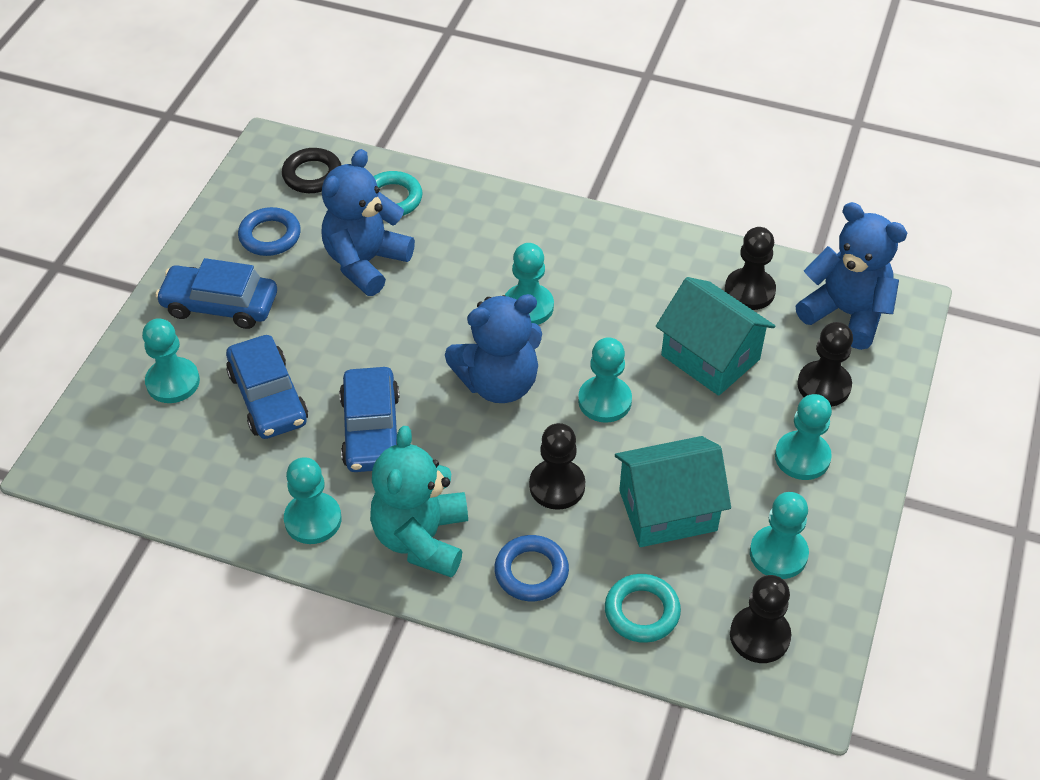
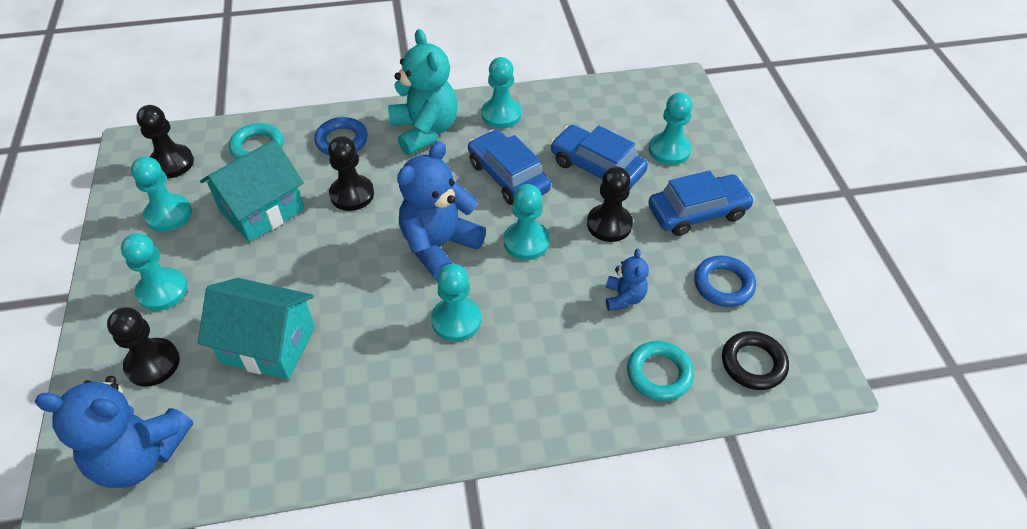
camera: 150 degrees right, 0 degrees up
blue teddy bear [322,149,415,296] -> blue teddy bear [606,249,649,311], size x0.51
turquoise pawn [578,337,632,423] -> turquoise pawn moved to [504,184,550,260]
black pawn [725,227,776,310] -> black pawn moved to [587,166,633,242]

